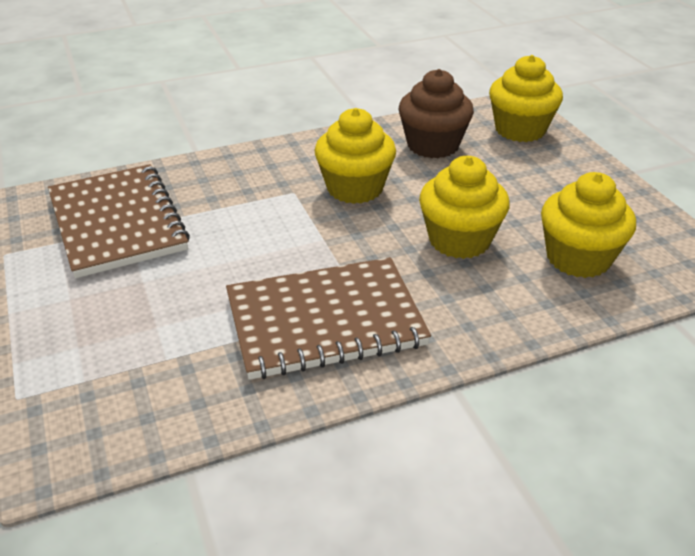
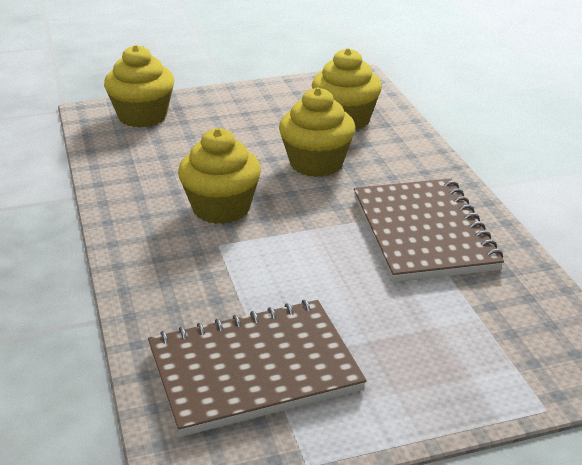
camera: 85 degrees left, 5 degrees down
brown cupcake [399,69,474,158] -> none

